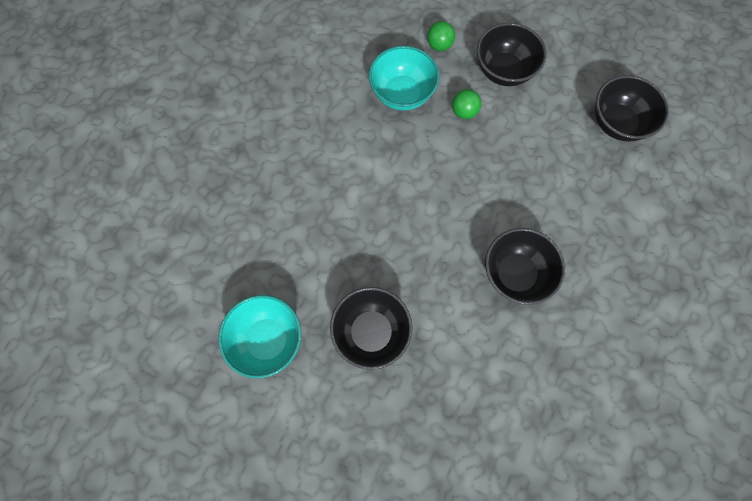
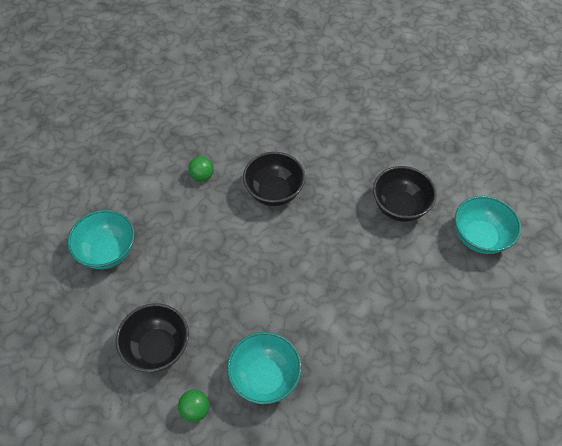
camera: 150 degrees left, 15 degrees down
green ball [452,89,482,119] -> green ball moved to [189,156,214,181]
black bowl [595,75,669,141] -> turquoise bowl [68,210,135,269]

